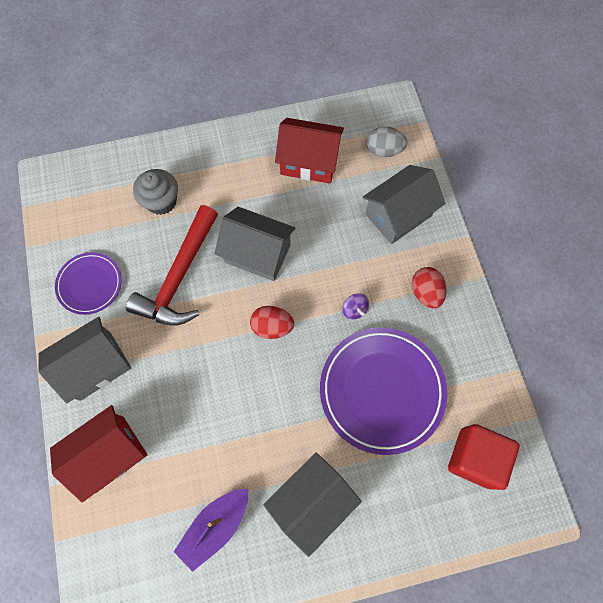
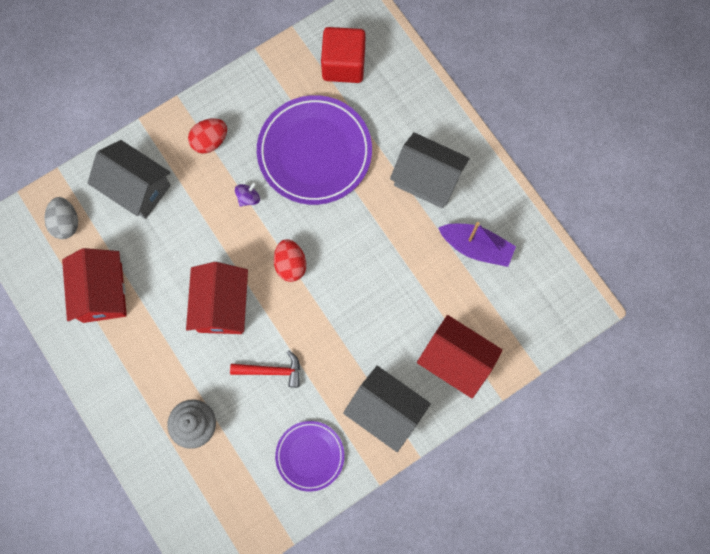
camera: 110 degrees left, 5 degrees up
red hammer [126,205,218,326] -> red hammer [230,351,300,388], size x0.53
grey house [215,207,295,281] -> red house [186,262,248,334]

